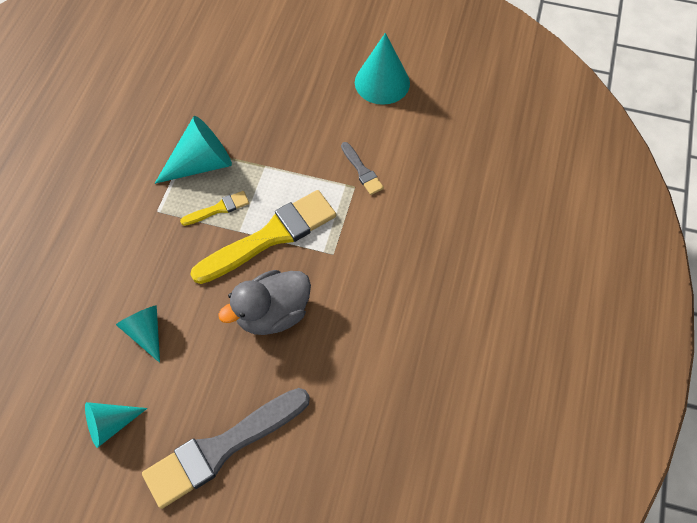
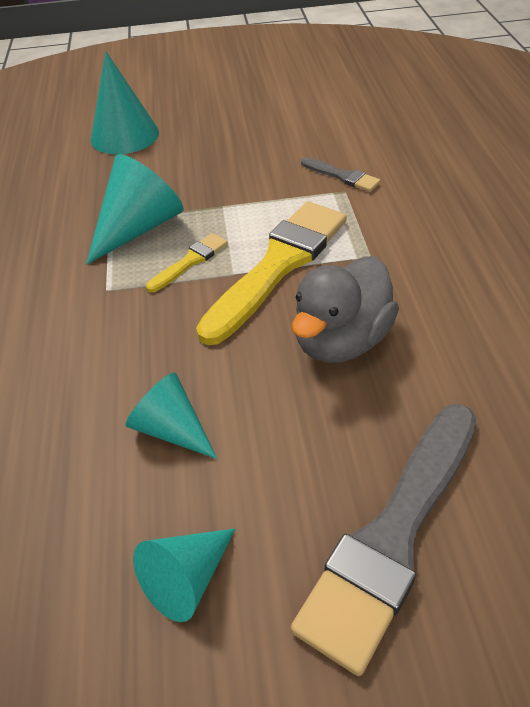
camera: 20 degrees left, 15 degrees down
turquoise cone [355,33,410,105] -> turquoise cone moved to [91,51,159,154]

